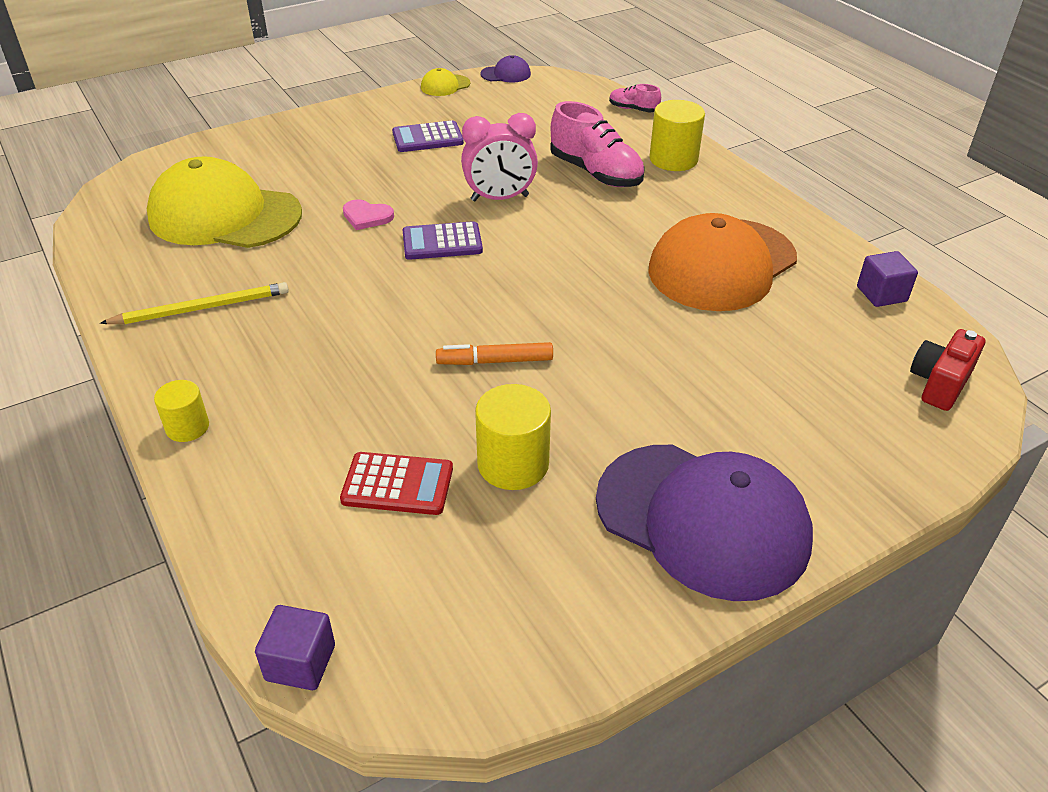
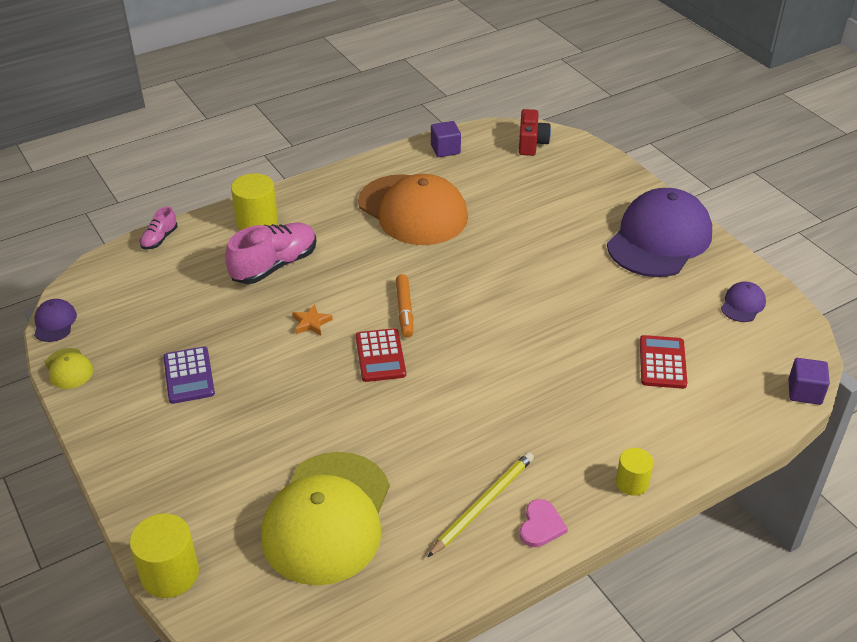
camera: 90 degrees left, 0 degrees up
yellow pencil [100,282,289,324] -> yellow pencil turned 60 degrees clockwise [428,452,534,557]
pink heart [343,199,394,230] -> pink heart moved to [520,499,568,547]
purple calculator [403,221,483,260] -> red calculator [356,328,406,382]
orange marker [436,342,553,365] -> orange marker moved to [396,274,413,338]
pink clock [461,113,538,201] -> orange star [292,304,333,336]
yellow cylinder [475,384,551,490] -> yellow cylinder moved to [129,513,199,598]
red camera [910,329,985,411] -> red camera turned 120 degrees counterclockwise [519,109,551,156]
none -> purple cap [721,281,766,322]

